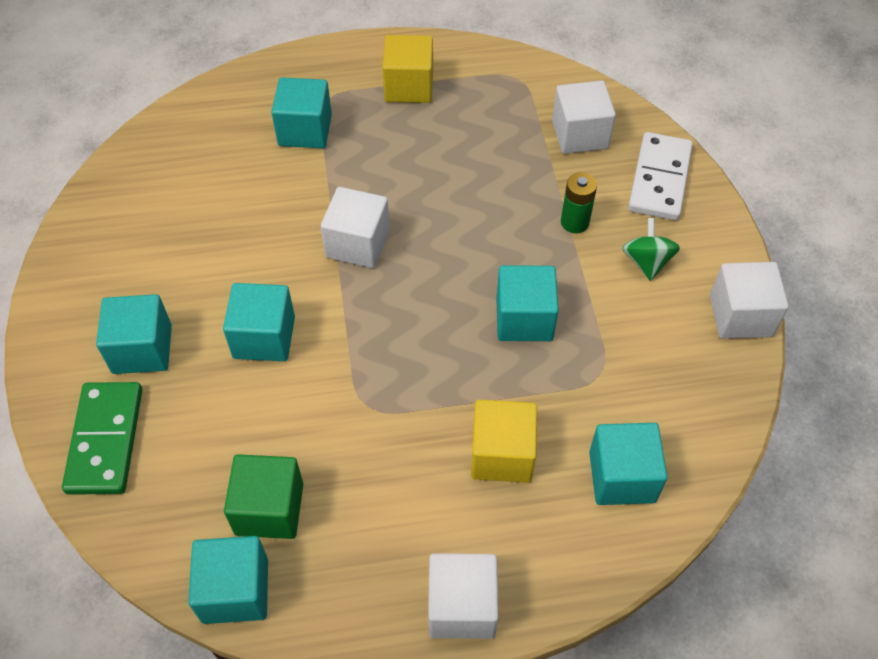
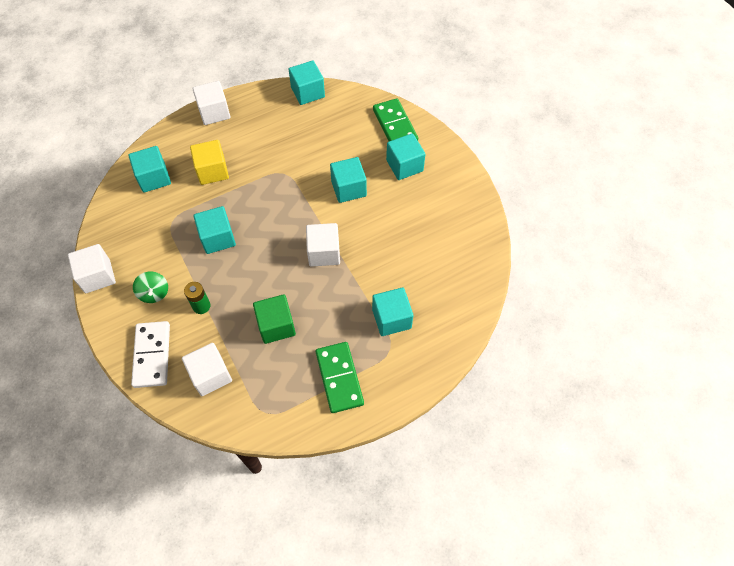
camera: 160 degrees right, 5 degrees up
green cube [224,454,303,539] -> green cube moved to [253,294,296,344]
yellow cube [382,35,433,103] -> green domino [316,342,364,413]

